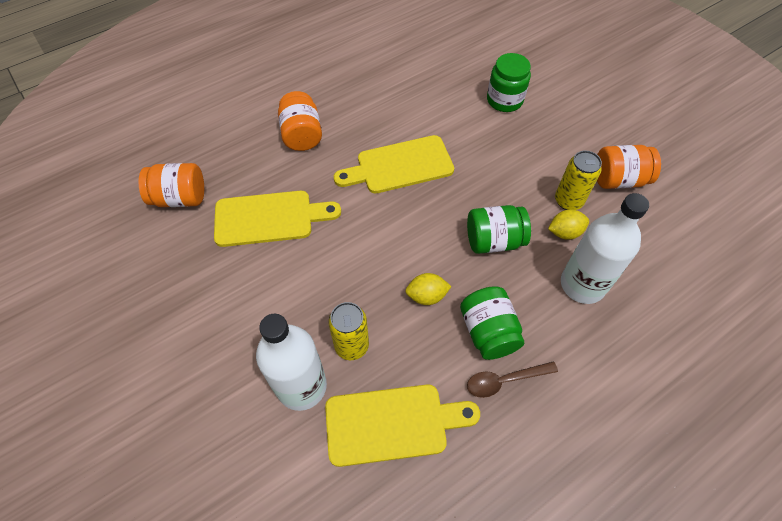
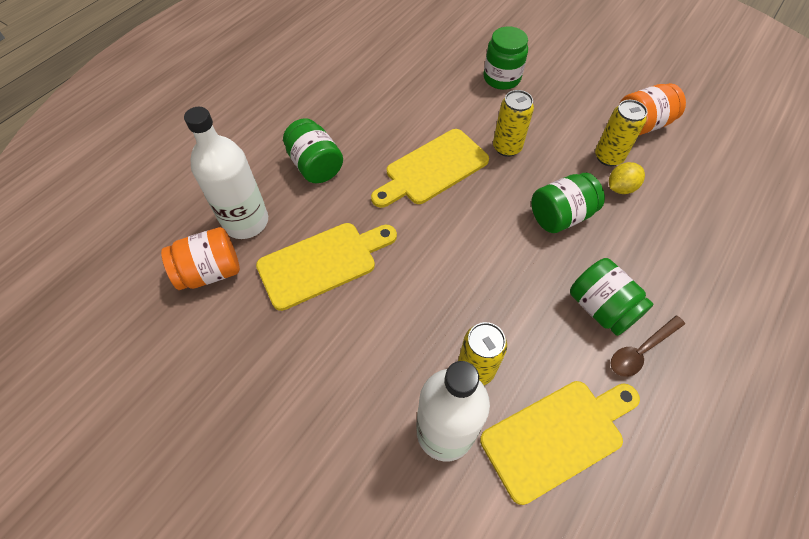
camera: 20 degrees left, 0 degrees up
orange jar [278,91,322,151] -> green jar [283,118,343,183]
yellow lemon [405,273,452,305] -> none
white bottle [561,193,649,304] -> white bottle moved to [184,107,268,239]
none -> yellow can [493,90,534,157]

